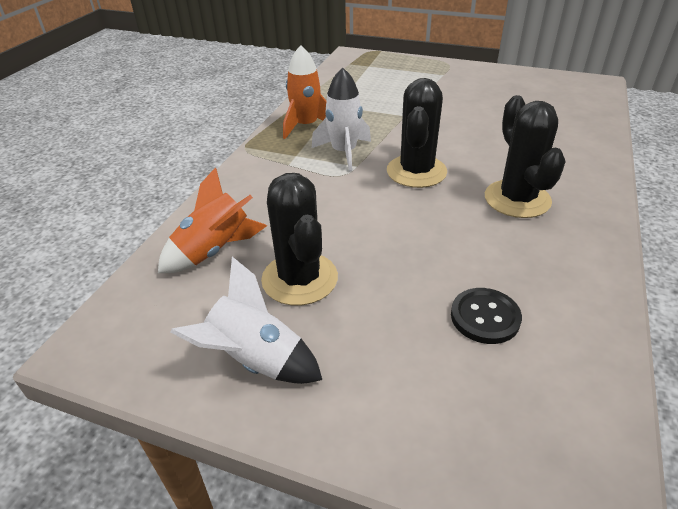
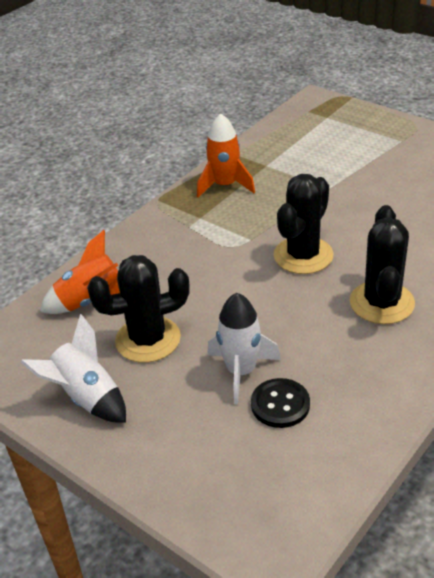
camera: 20 degrees right, 0 degrees up
black cactus [261,173,338,305] -> black cactus turned 75 degrees clockwise [87,255,190,363]
white rocket [312,67,371,172] -> white rocket moved to [207,293,281,404]

